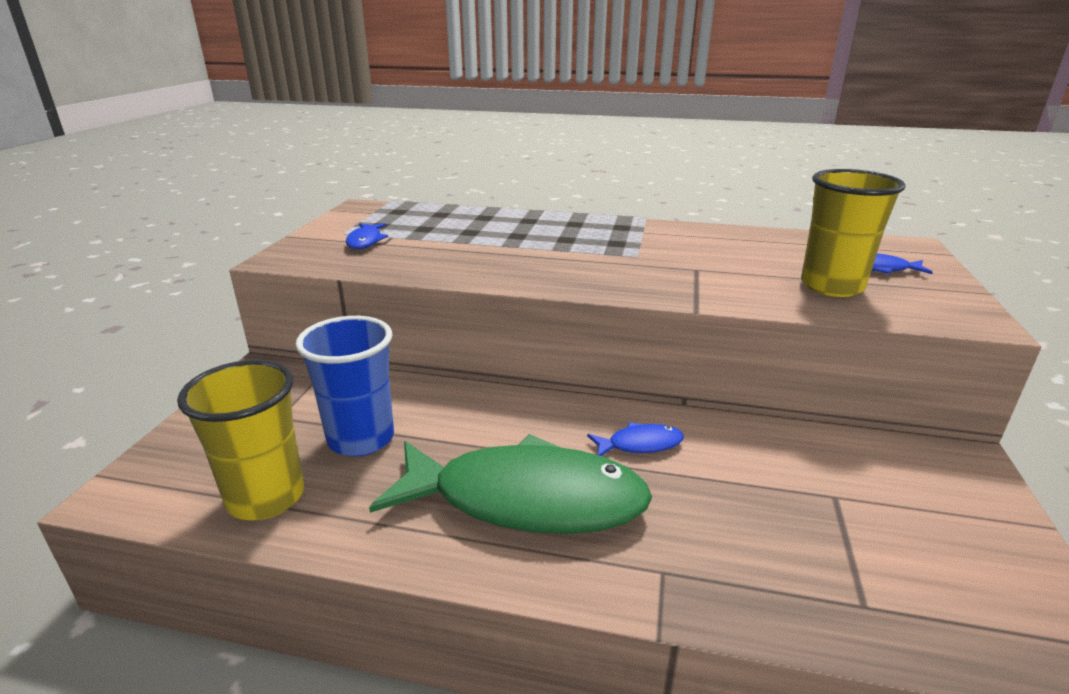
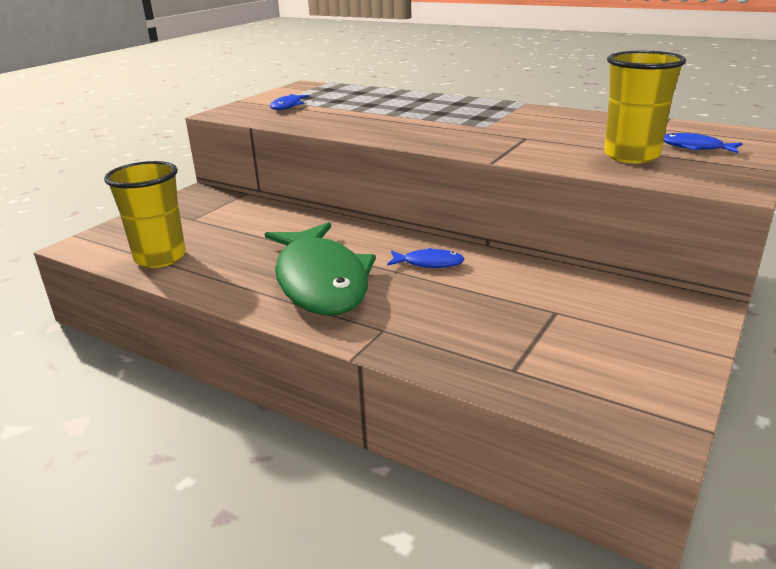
camera: 20 degrees right, 0 degrees up
blue cup [296,316,394,456] -> none
green fish [369,434,652,534] -> green fish turned 45 degrees clockwise [265,222,376,315]

